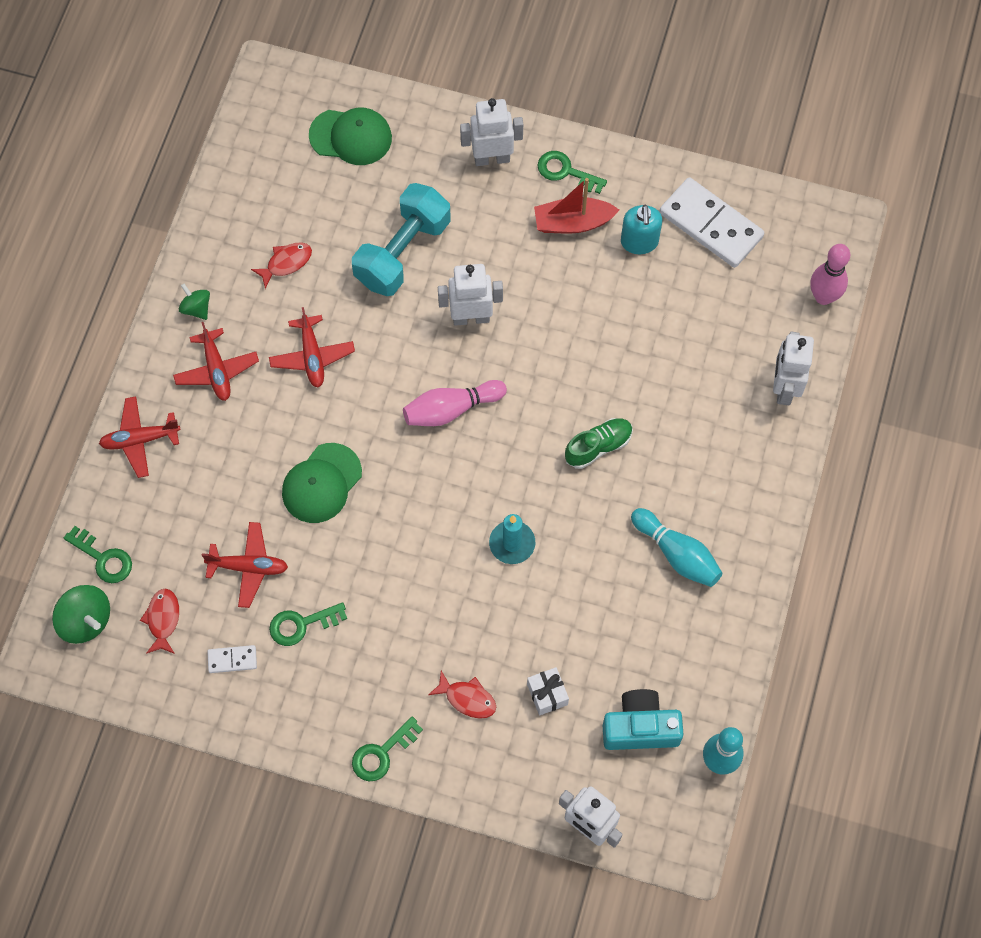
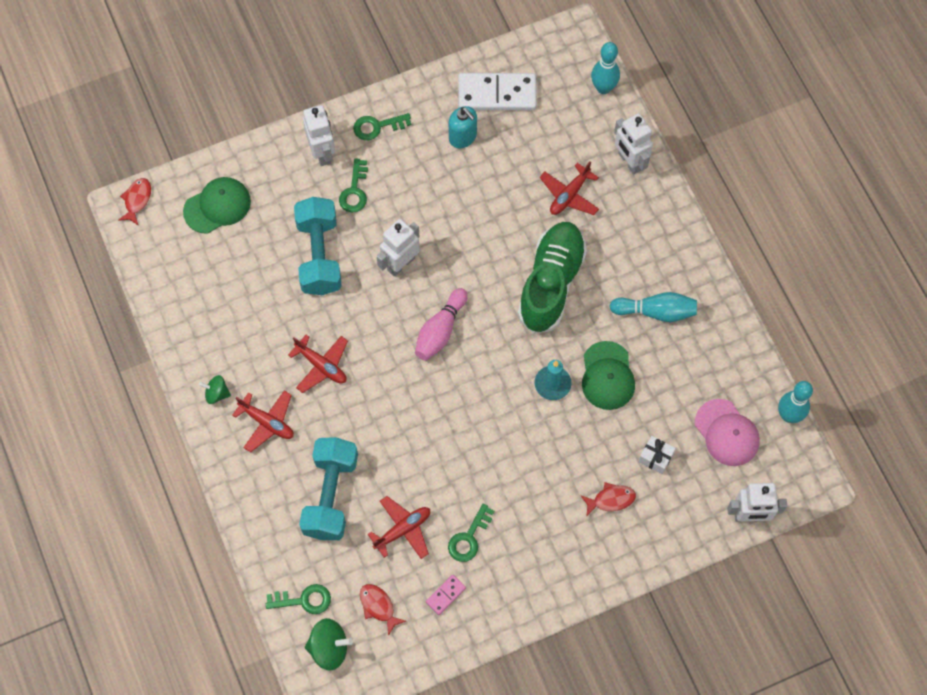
camera: 40 degrees left, 0 degrees up
red plane [99,396,181,478] -> red plane moved to [540,161,599,215]
white domino [207,645,257,673] -> pink domino [426,575,466,615]
red fish [251,242,312,289] -> red fish moved to [118,178,151,226]
green cap [282,443,362,523] -> green cap moved to [582,341,635,410]
green key [352,716,423,781] -> green key moved to [339,158,368,213]
white robot [460,98,523,166] -> white robot turned 120 degrees clockwise [303,105,335,166]
red boat [534,178,619,233] -> none
green shoe [565,418,633,469] -> green shoe [518,222,587,334], size x2.00
turquoise camera [602,689,683,750] -> pink cap [695,399,760,466]
pink bowling pin [810,244,850,305] -> turquoise bowling pin [591,42,620,94]
none -> turquoise dumbbell [299,437,358,540]

